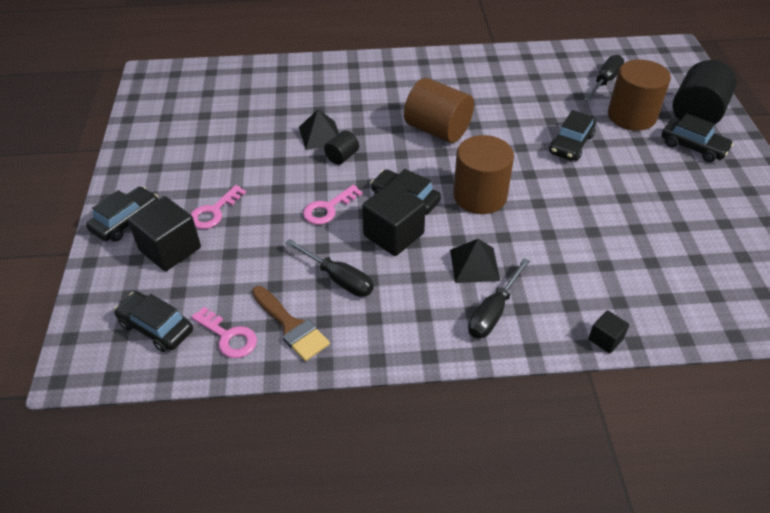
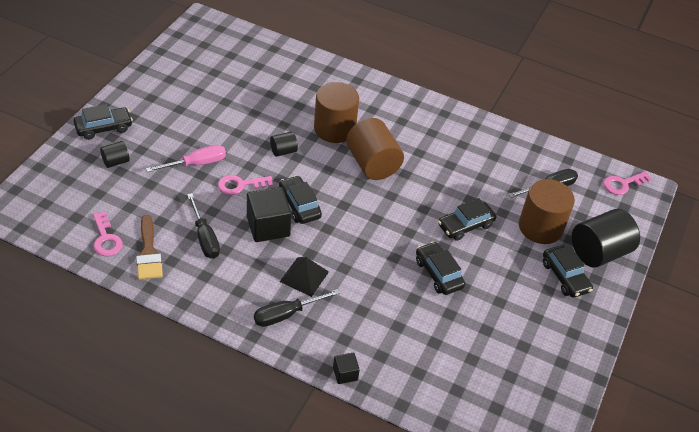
camera: 25 degrees right, 0 degrees up
black car [114,291,193,352] -> black car moved to [416,241,465,295]
black cube [128,196,201,271] -> black cylinder [100,141,130,168]
pink key [190,185,246,229] -> pink key moved to [603,171,652,195]
black pyramid [299,109,339,150] -> none
brown cylinder [453,135,514,214] -> brown cylinder moved to [314,82,359,143]
none -> pink screwdriver [146,145,226,172]

